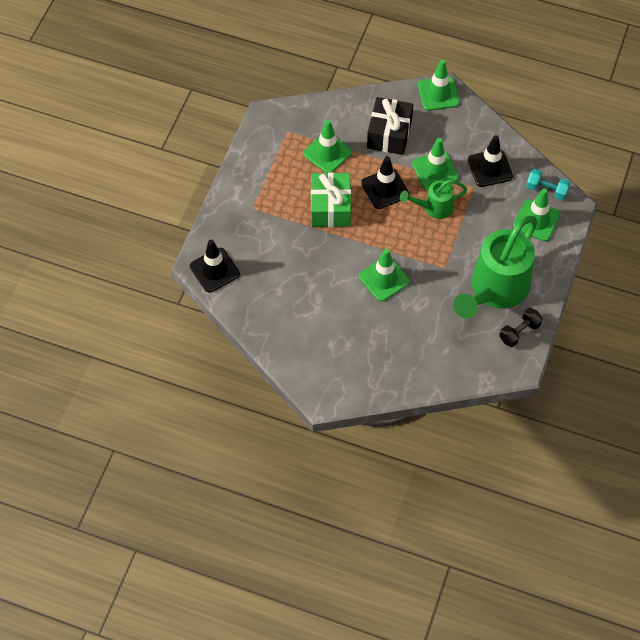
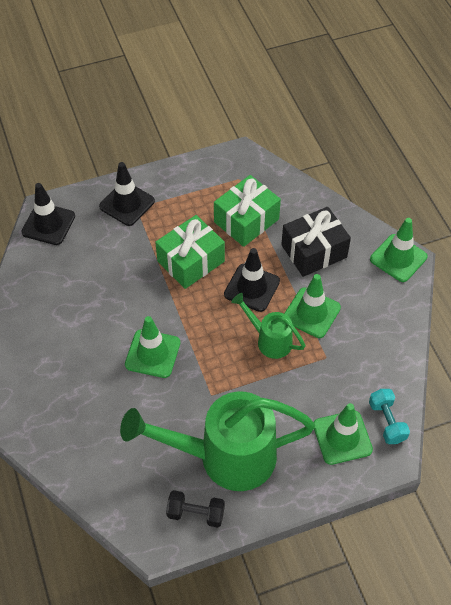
camera: 50 degrees right, 5 degrees down
green traffic cone [303,120,352,173] -> green gift [214,175,281,247]
black traffic cone [468,135,513,187] -> black traffic cone moved to [99,162,155,226]

